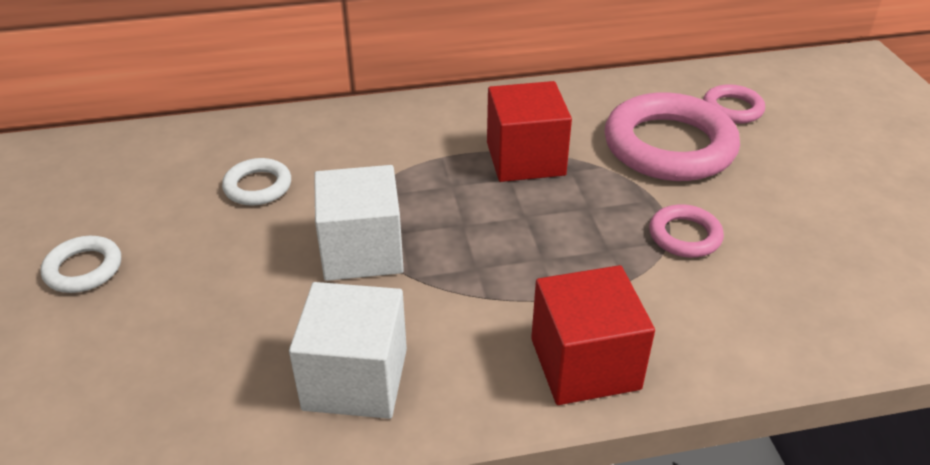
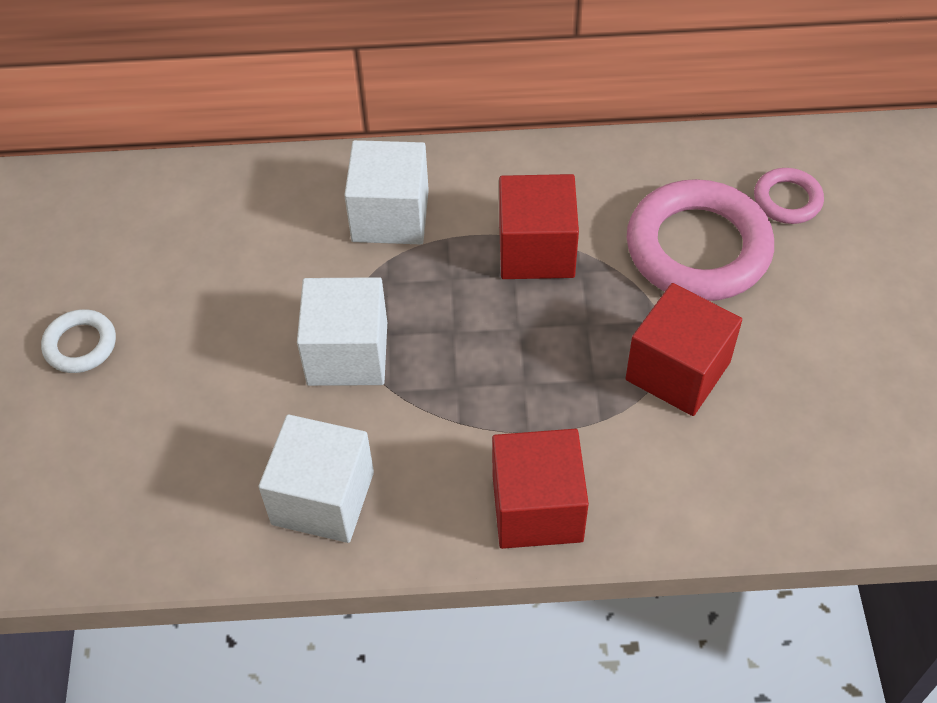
camera: 10 degrees right, 15 degrees up
white ring [222,158,291,206] -> none
pink ring [649,204,724,258] -> red cube [625,283,742,416]
none -> white cube [344,140,429,244]

